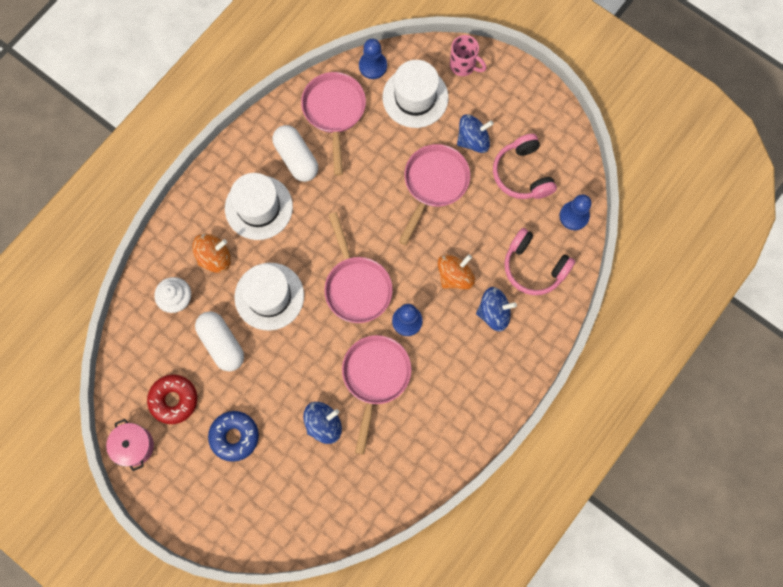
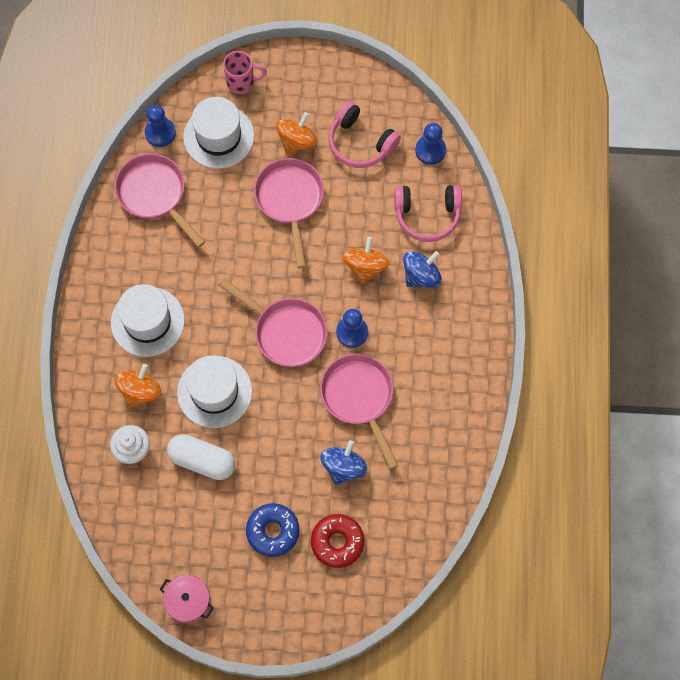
camera: 35 degrees left, 5 degrees down
red donut [147,375,197,424] -> red donut moved to [311,514,364,568]
white capsule [272,125,318,182] -> none
blue spinning top [457,115,493,153] -> orange spinning top [276,112,318,155]

